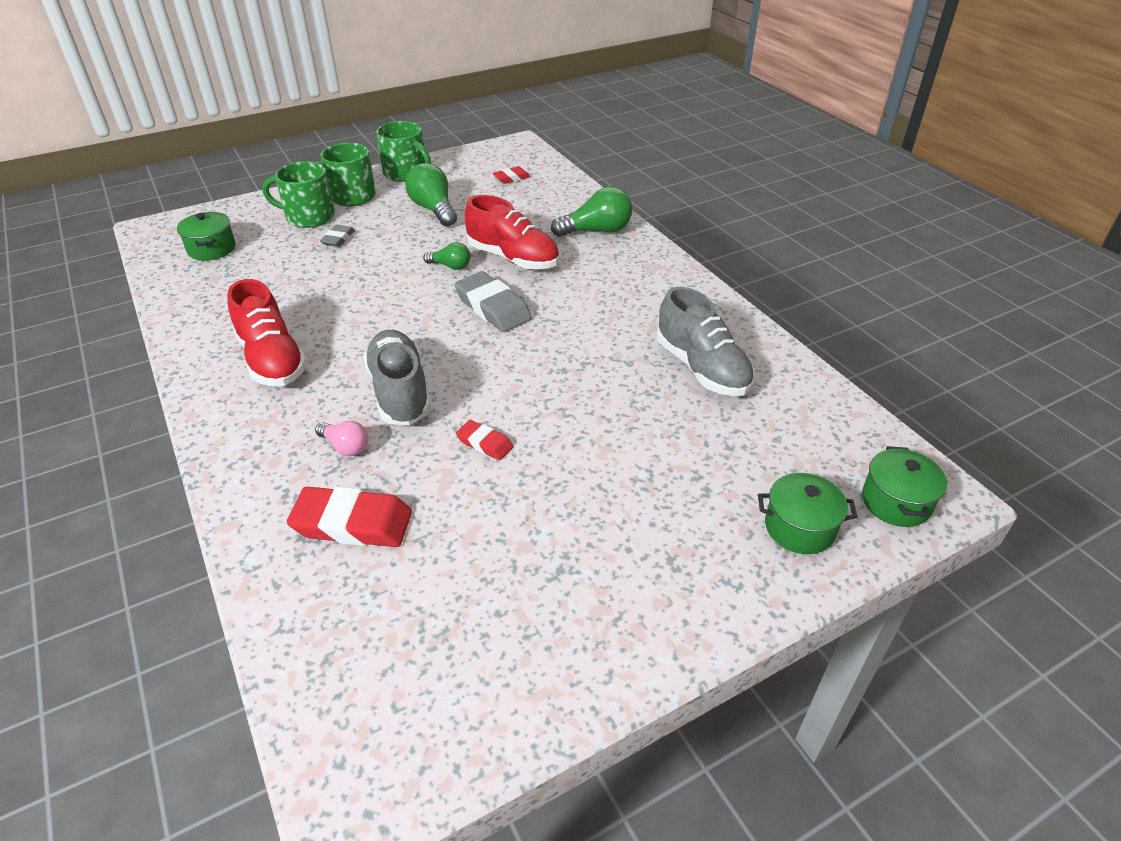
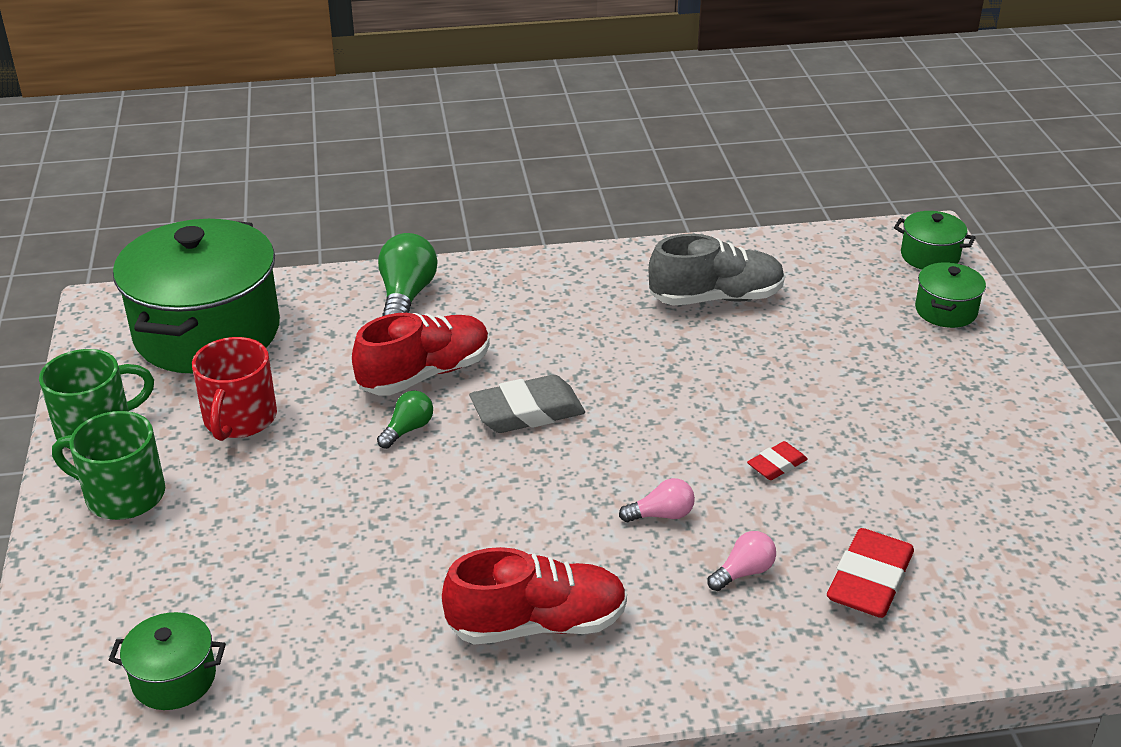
camera: 70 degrees left, 5 degrees down
green mug [262,161,334,228] -> none
grey eraser [320,225,355,247] -> none
grey shoe [363,330,431,425] -> pink light bulb [619,478,695,522]
green light bulb [405,163,457,227] -> red mug [192,337,277,441]
red eraser [493,166,531,184] -> green pot [113,219,280,374]

